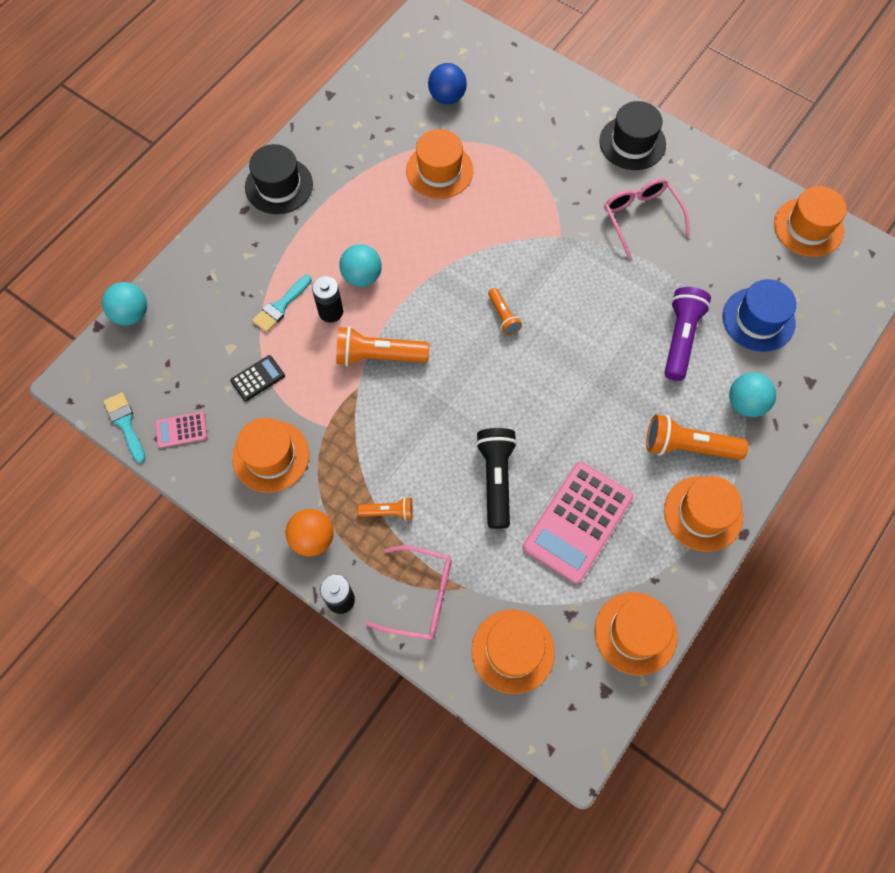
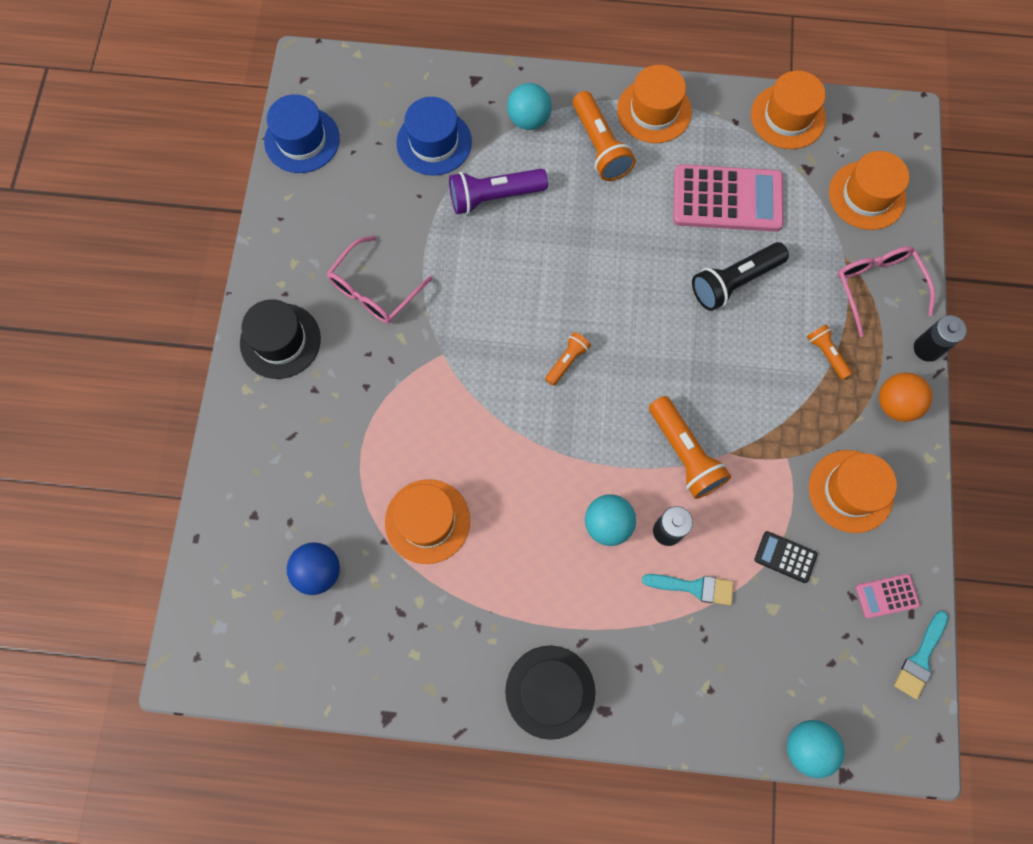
camera: 120 degrees left, 5 degrees up
pink calculator [155,412,207,448] -> pink calculator turned 120 degrees clockwise [856,574,920,619]
orange hat [774,186,847,257] -> blue hat [264,94,340,173]

